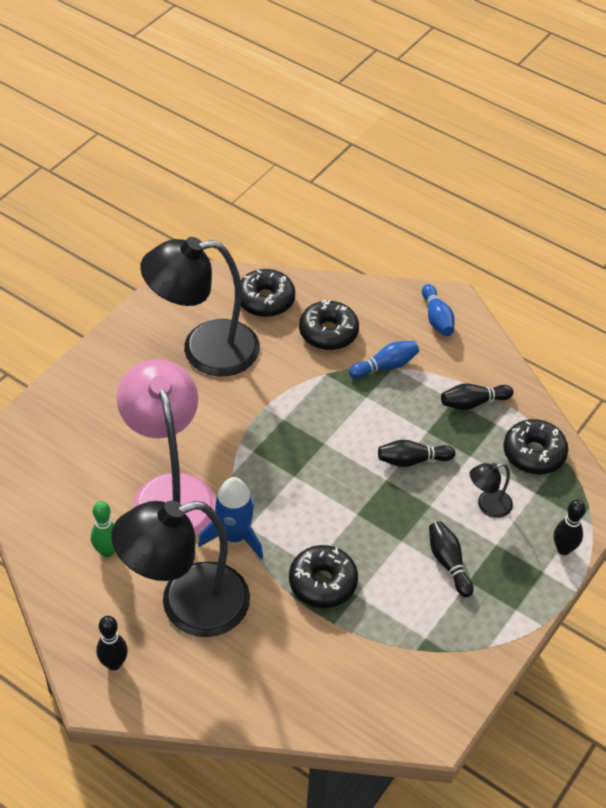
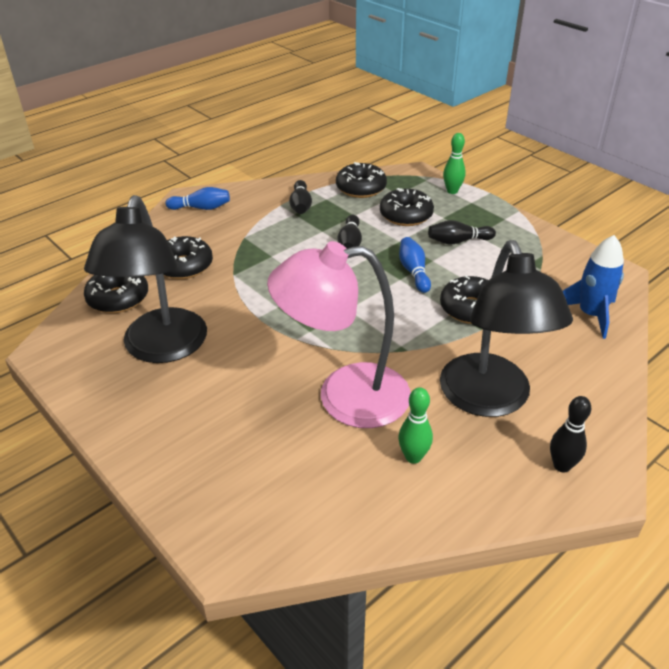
camera: 75 degrees left, 10 degrees down
blue rocket [198,477,263,559] -> blue rocket moved to [563,235,624,339]
blue bowling pin [349,341,419,379] -> blue bowling pin moved to [399,237,431,293]
black lamp [470,463,513,518] -> black donut [380,188,434,226]
black bowling pin [554,500,586,555] -> green bowling pin [443,133,466,194]

